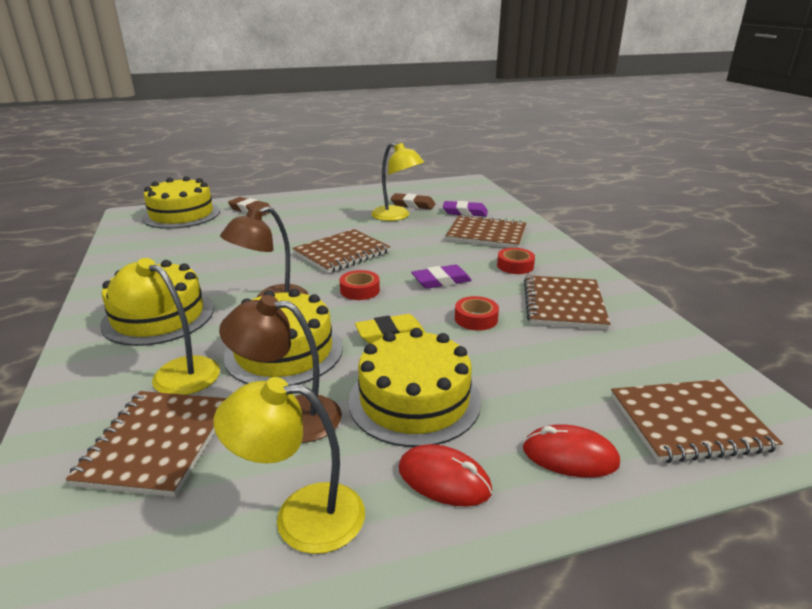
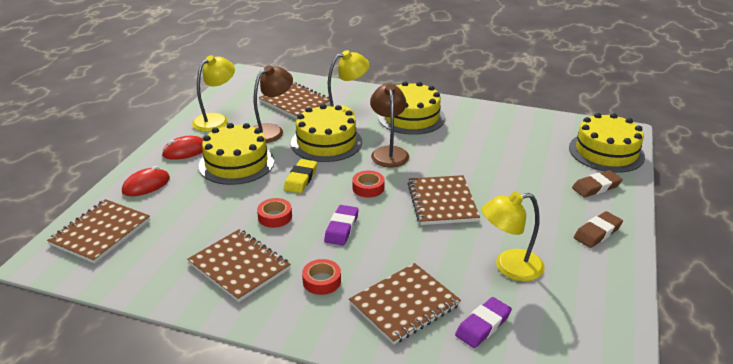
camera: 125 degrees right, 5 degrees up
brown eraser [390,193,435,209] -> brown eraser moved to [574,211,623,248]

